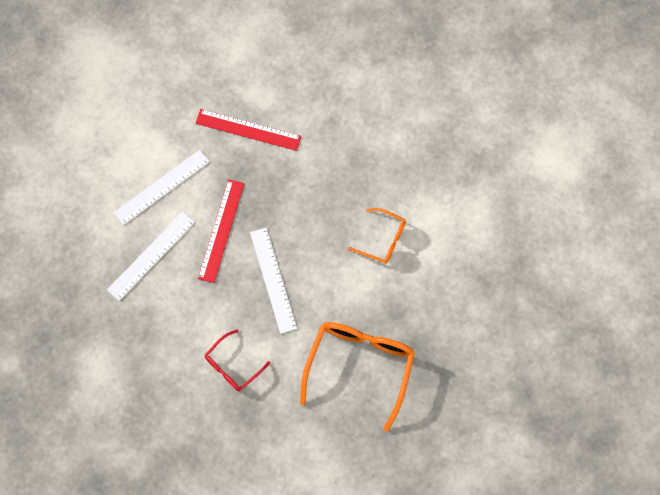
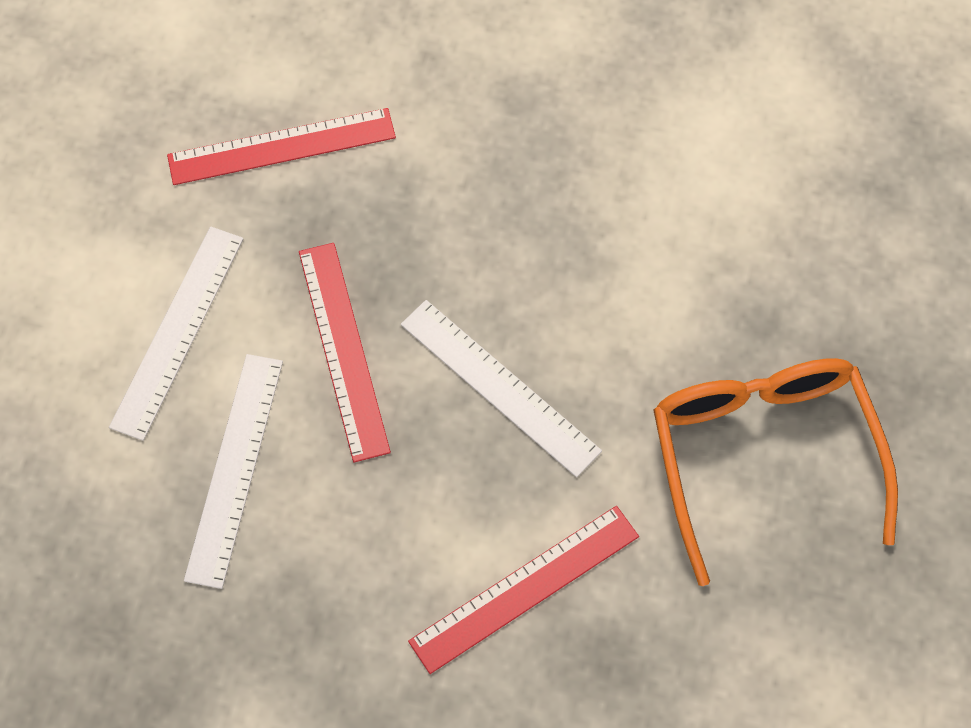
camera: 30 degrees left, 5 degrees down
red glasses [205,329,270,391] -> red ruler [408,506,639,674]
orange glasses [348,208,406,264] -> none

